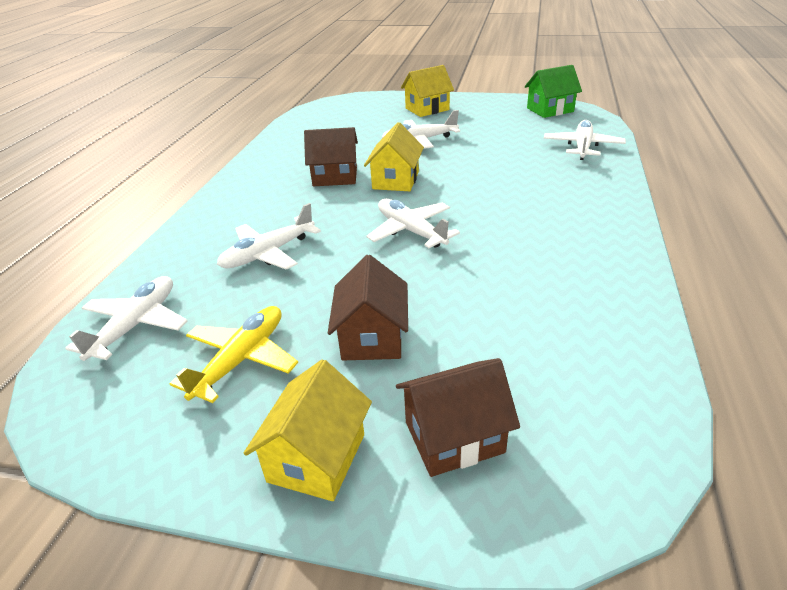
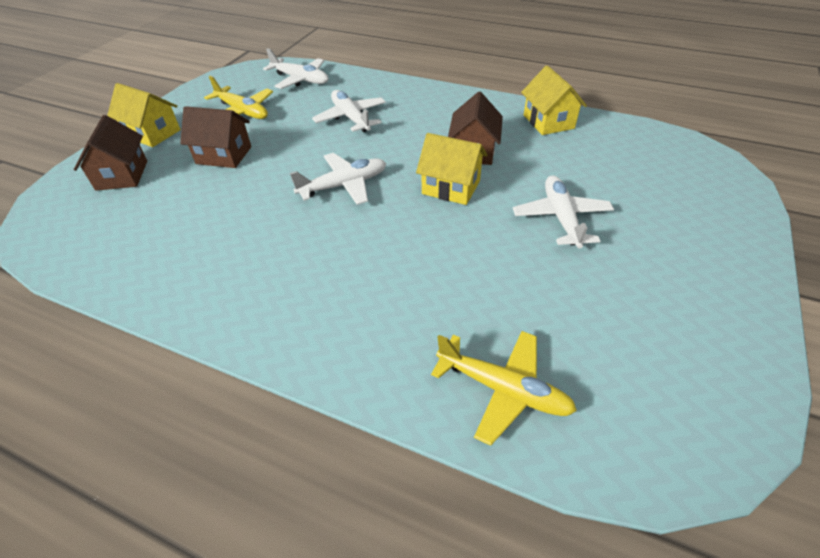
camera: 100 degrees right, 10 degrees up
yellow house [401,65,454,117] -> yellow house moved to [521,65,587,135]
green house [525,65,582,118] -> none
white plane [544,120,626,160] -> yellow plane [431,331,577,446]

